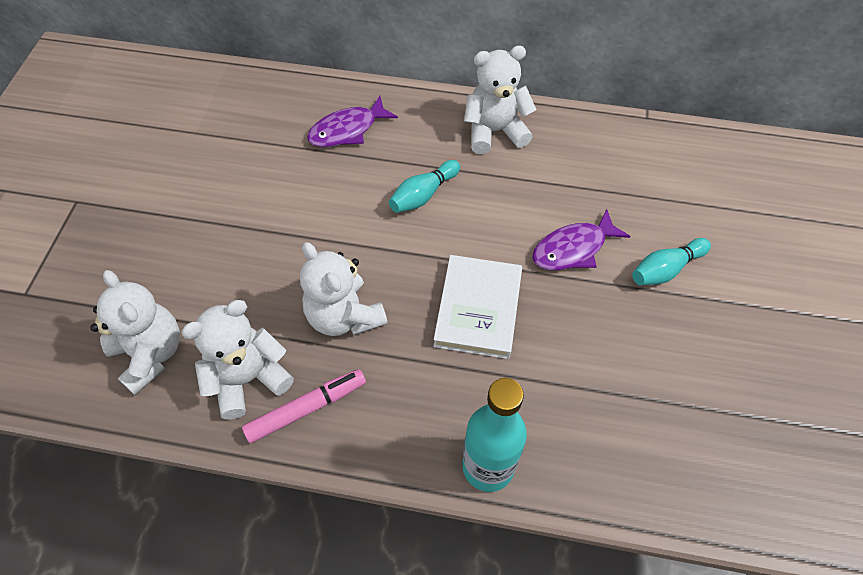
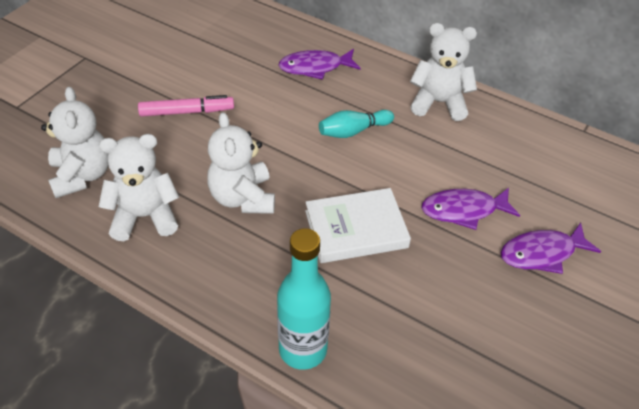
camera: 20 degrees right, 10 degrees down
pink marker [242,369,366,443] -> pink marker moved to [138,95,234,117]
white book [434,255,522,359] -> white book turned 45 degrees clockwise [305,188,411,263]
turquoise bowling pin [632,238,711,285] -> purple fish [500,223,601,274]

